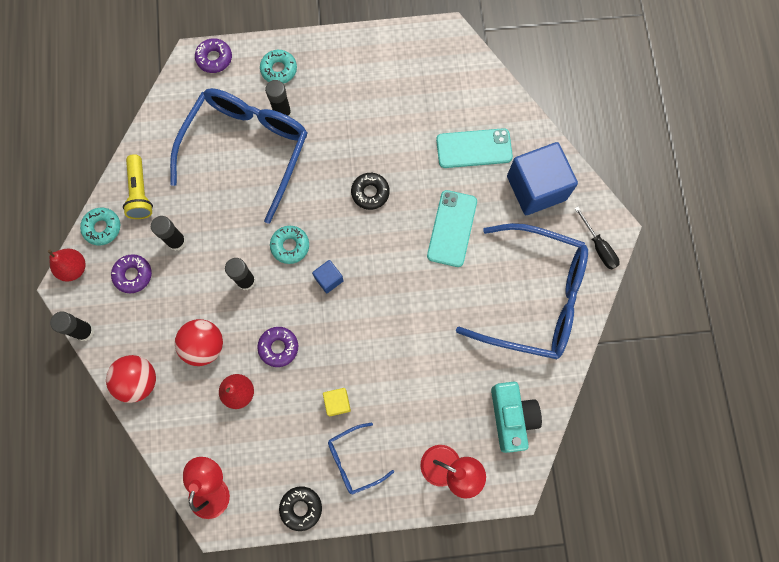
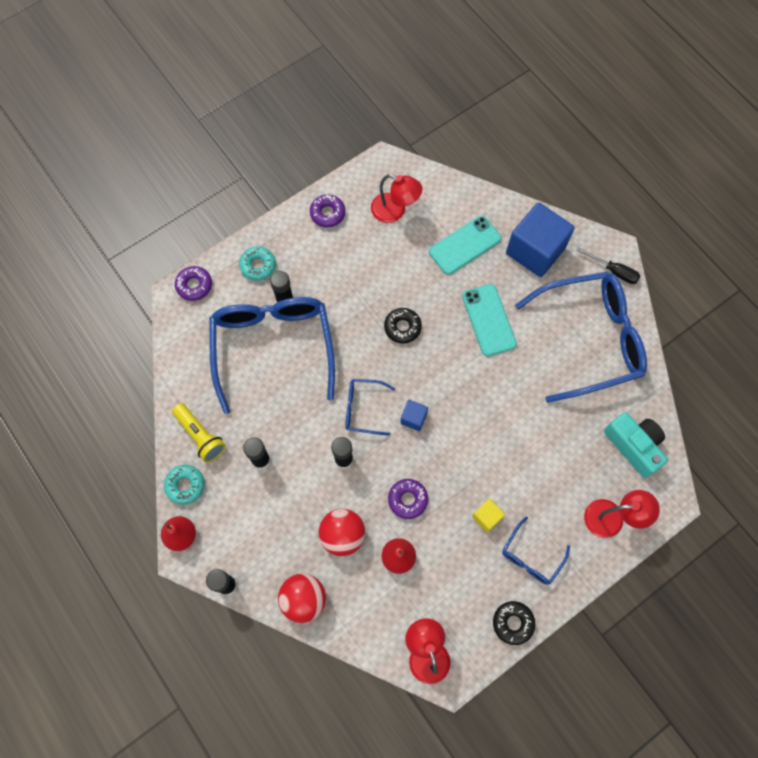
camera: 30 degrees left, 5 degrees down
purple donut [111,254,152,294] -> purple donut moved to [310,194,345,227]
turquoise donut [270,226,309,264] -> blue glasses [345,379,395,436]
none -> red lamp [371,174,422,223]

